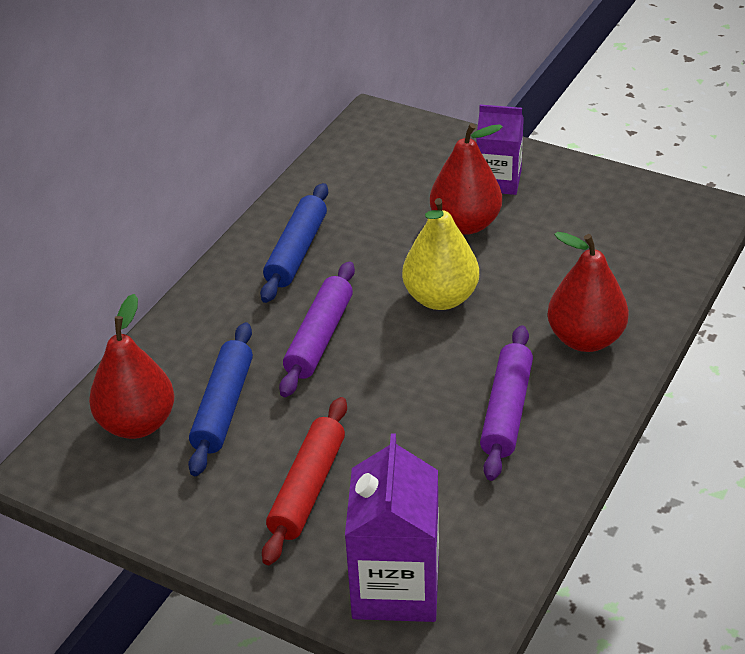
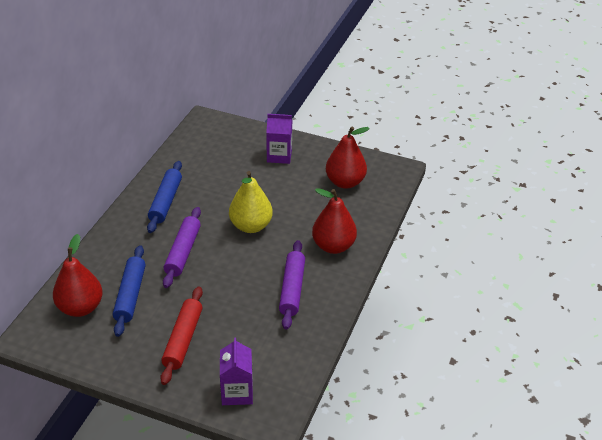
camera: 10 degrees left, 0 degrees up
purple carton [345,433,439,622] -> purple carton [220,337,253,405], size x0.66
red pear [430,123,502,235] -> red pear moved to [326,127,370,189]

